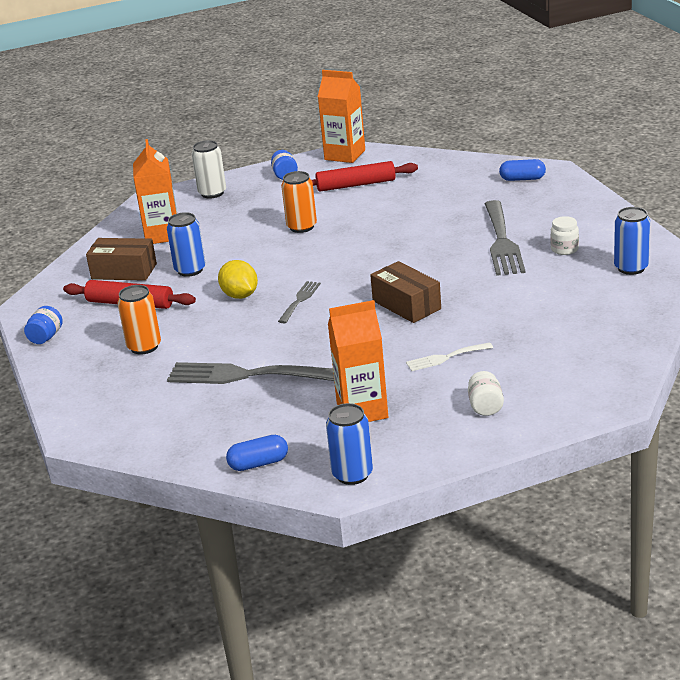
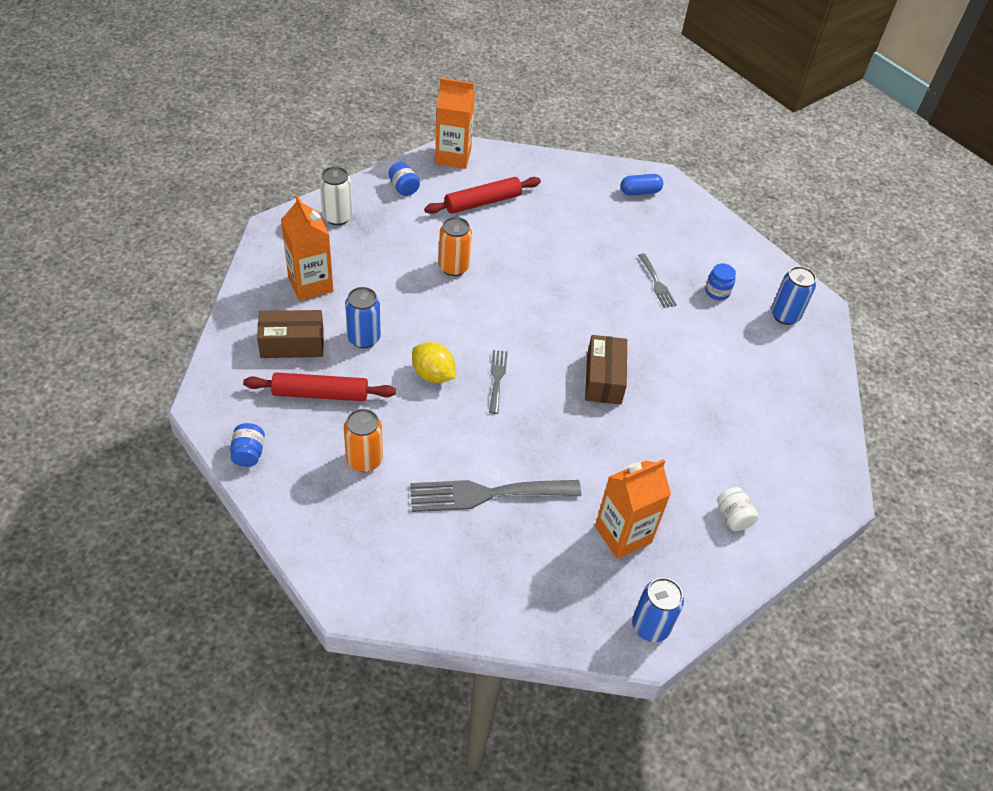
camera: 25 degrees left, 20 degrees up
blue capsule [226,435,288,471] -> none
brown box [370,261,441,323] -> brown box turned 60 degrees clockwise [585,335,627,405]
white fork [406,342,493,371] -> none
grey fork [485,200,526,276] -> grey fork [638,253,677,308], size x0.52
white jar [550,216,579,255] -> blue jar [705,263,736,300]

